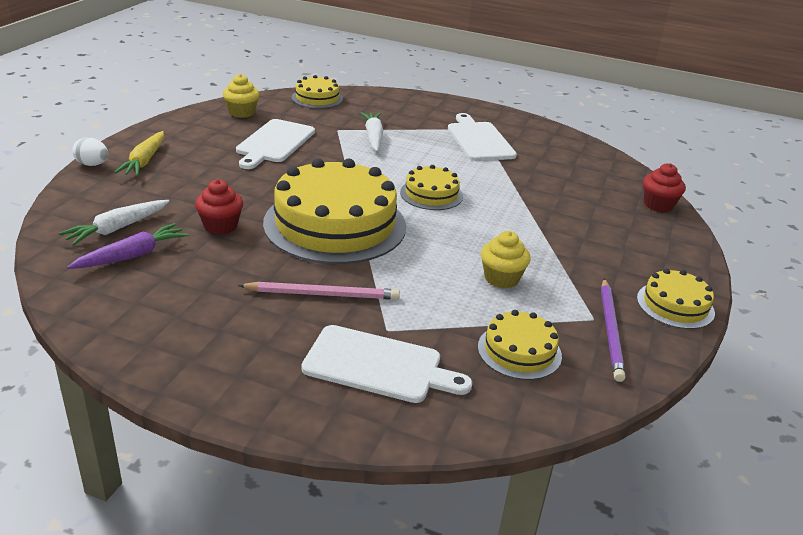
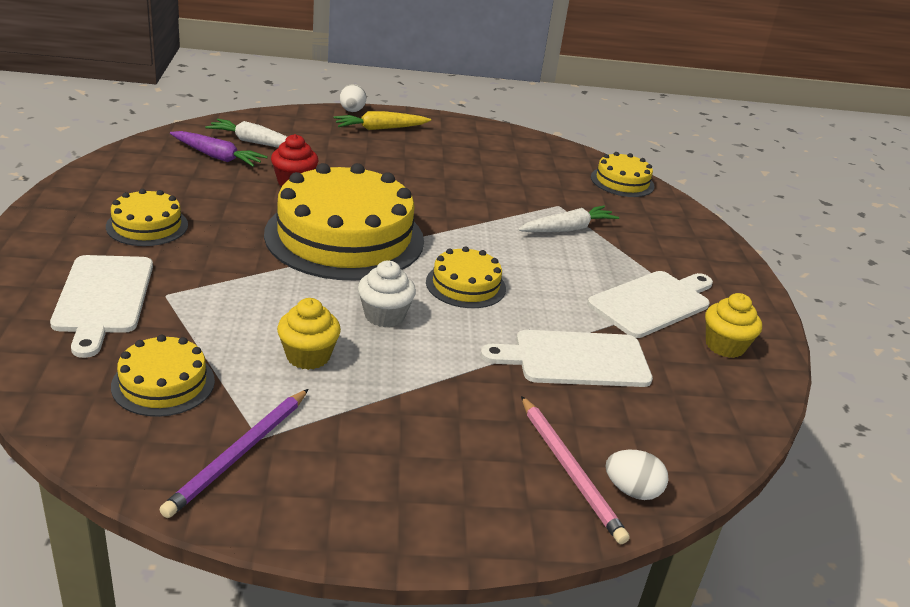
camera: 65 degrees right, 0 degrees up
yellow cupcake [223,74,259,118] -> yellow cupcake moved to [705,293,762,358]
white cutting board [236,119,315,169] -> white cutting board moved to [481,330,653,387]
pink pencil [238,282,400,300] -> pink pencil moved to [521,396,630,544]
purple pencil [601,279,626,382] -> purple pencil turned 45 degrees counterclockwise [160,389,308,518]
yellow cake [637,269,715,329] -> yellow cake moved to [106,189,188,246]
red cupcake [643,163,686,212] -> white egg [605,450,669,500]
none -> white cupcake [358,260,416,327]

